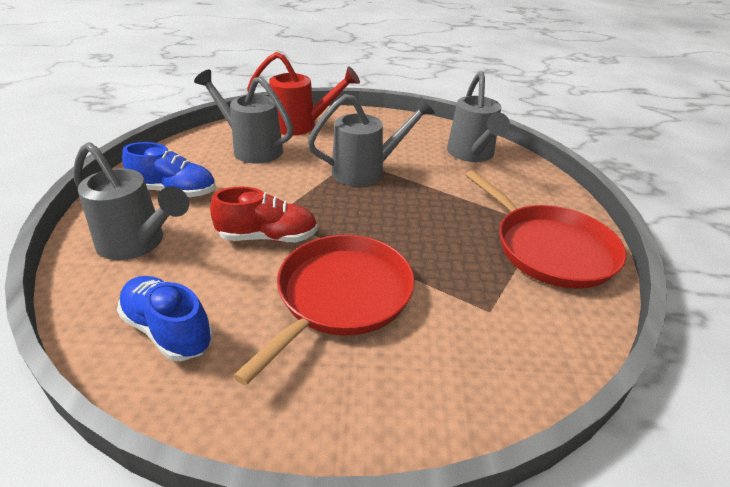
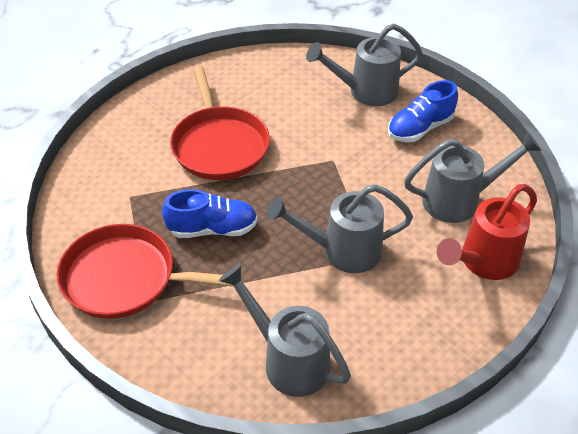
camera: 135 degrees right, 10 degrees up
blue shoe [117,276,213,361] -> blue shoe moved to [162,189,258,238]
red shoe [210,187,318,242] -> none
grey watering can [308,94,435,187] -> grey watering can turned 60 degrees clockwise [266,184,413,273]

